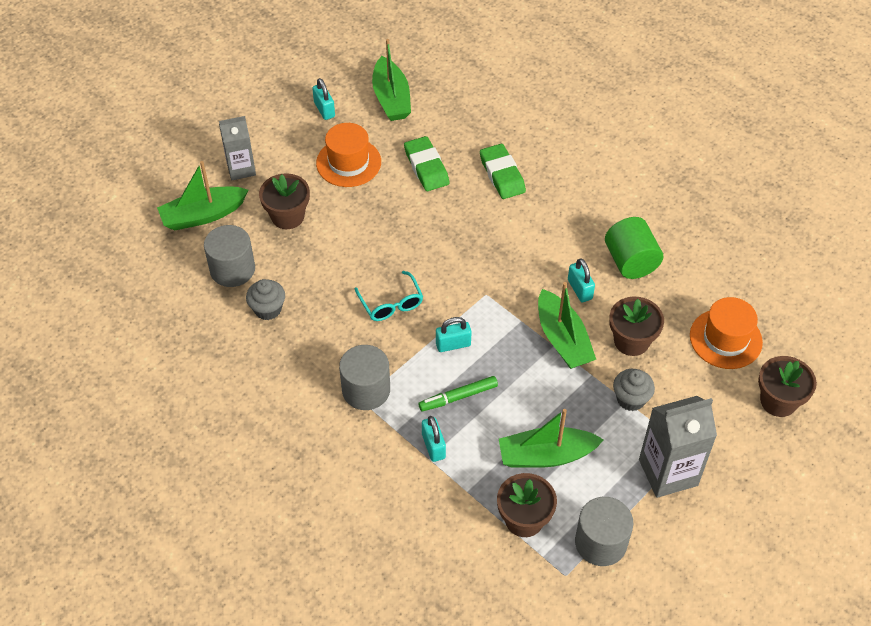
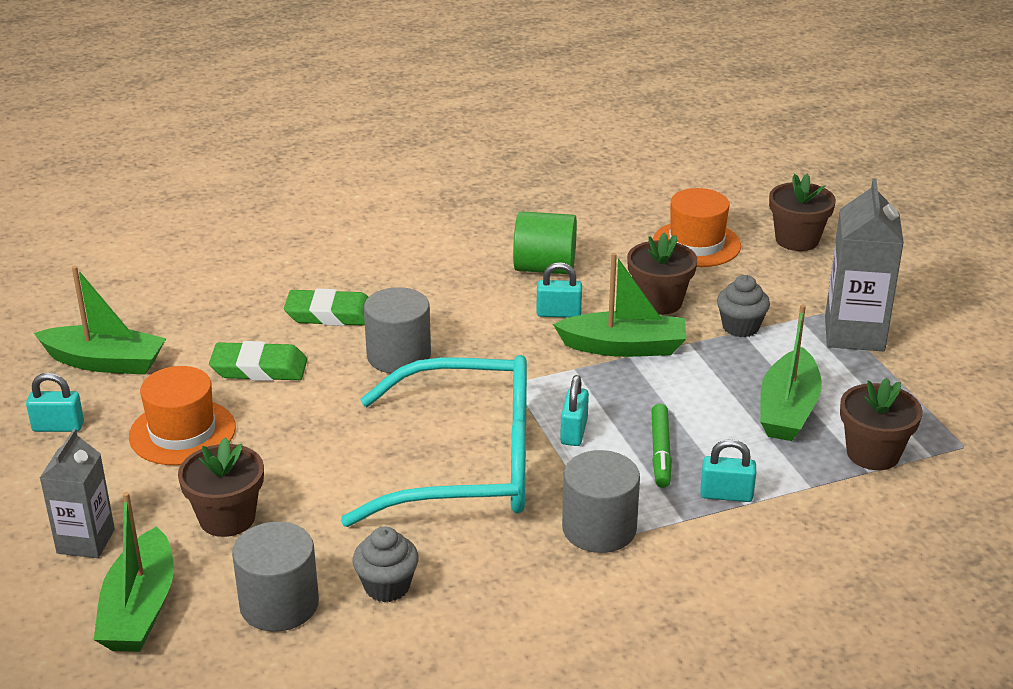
camera: 65 degrees left, 20 degrees down
turquoise glasses [355,271,423,321] -> turquoise glasses [341,355,527,527], size x2.39
grey cylinder [575,497,633,566] -> grey cylinder moved to [364,287,431,373]

